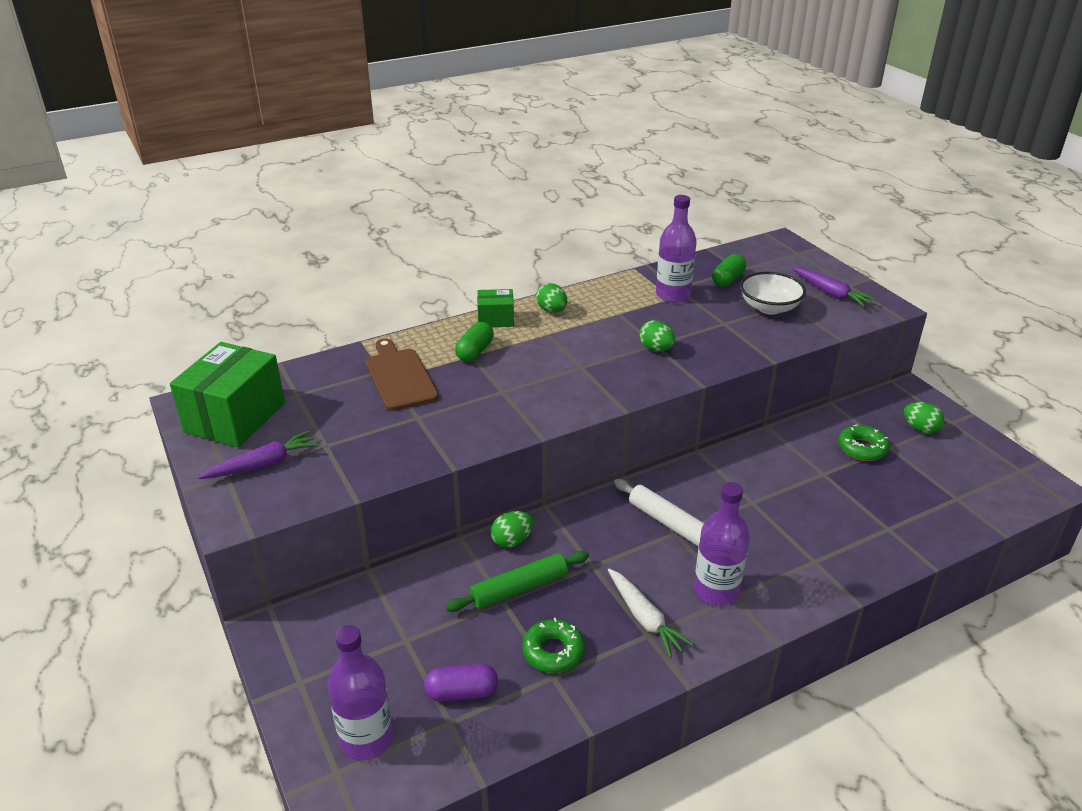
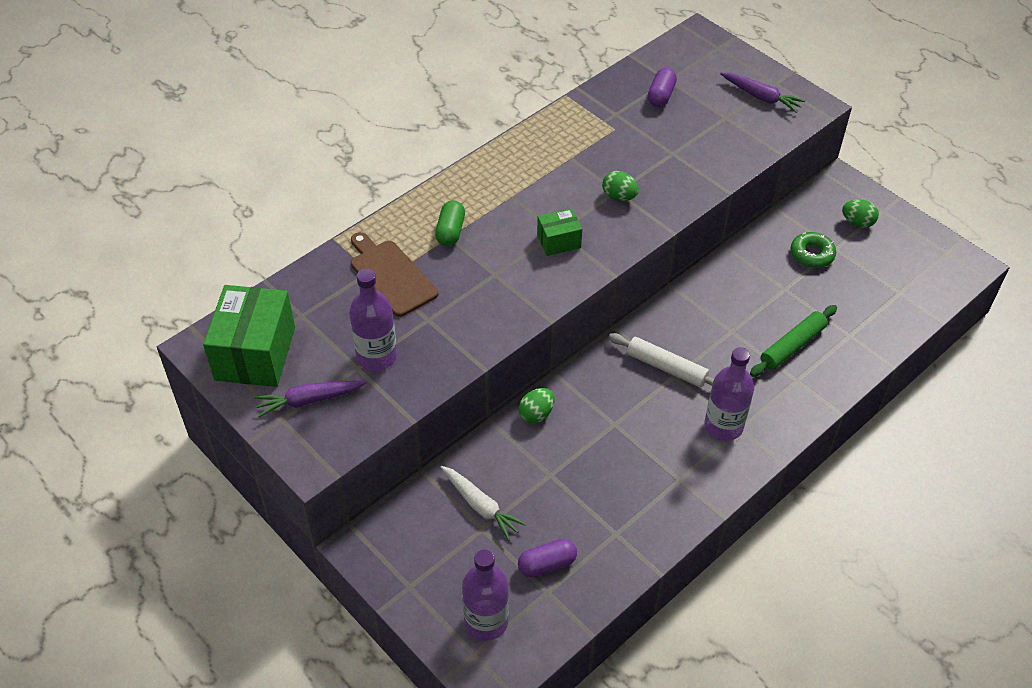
camera: 15 degrees left, 15 degrees up
purple carrot [198,430,319,479] -> purple carrot turned 150 degrees counterclockwise [254,381,367,417]
green rolling pin [445,551,589,612] -> green rolling pin moved to [750,305,837,377]
green box [477,289,514,327] -> green box moved to [537,208,582,256]
green donut [522,618,585,673] -> none
green egg [536,283,567,313] -> none
white carrot [608,569,694,658] -> white carrot moved to [440,466,527,541]
purple bottle [656,195,697,303] -> purple bottle moved to [349,269,397,371]
green capsule [712,254,746,287] -> purple capsule [648,68,677,107]
white bowl [740,272,806,314] -> none

